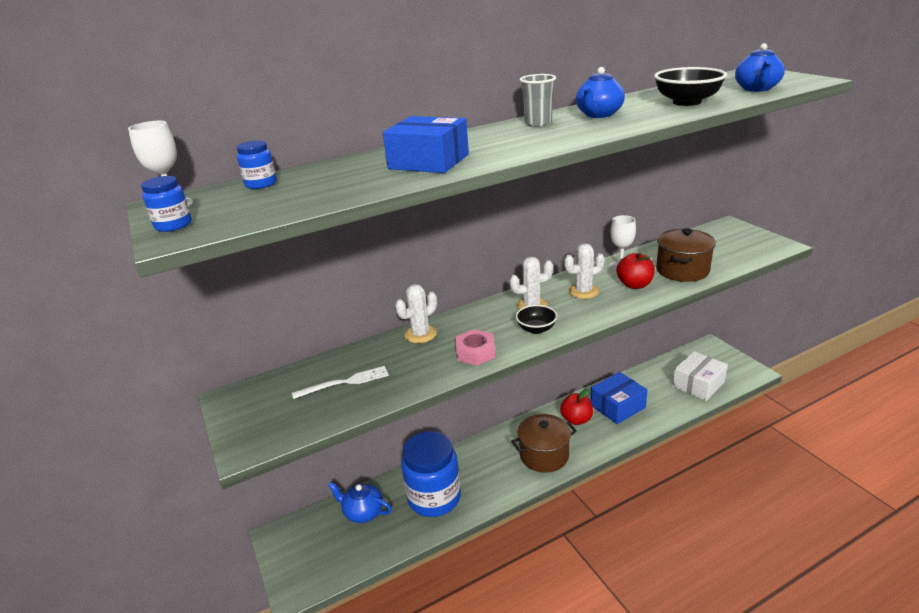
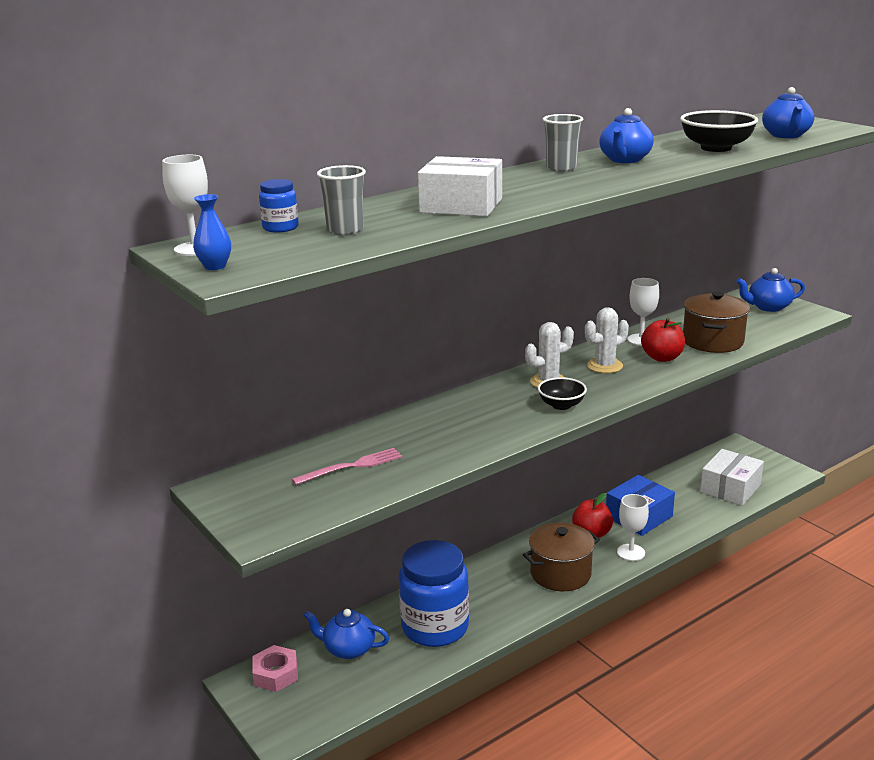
camera: 10 degrees left, 5 degrees down
blue jar [141,176,192,232] -> blue vase [193,194,231,270]
white fork [292,366,389,399] -> pink fork [292,448,403,485]
blue box [383,116,469,173] -> white box [418,156,502,217]
white cactus [395,284,437,343] -> none
pink nut [456,329,495,366] -> pink nut moved to [252,645,298,692]
none -> grey cup [317,165,366,235]
none -> white goblet [617,494,649,561]
none -> blue teapot [736,268,805,312]

